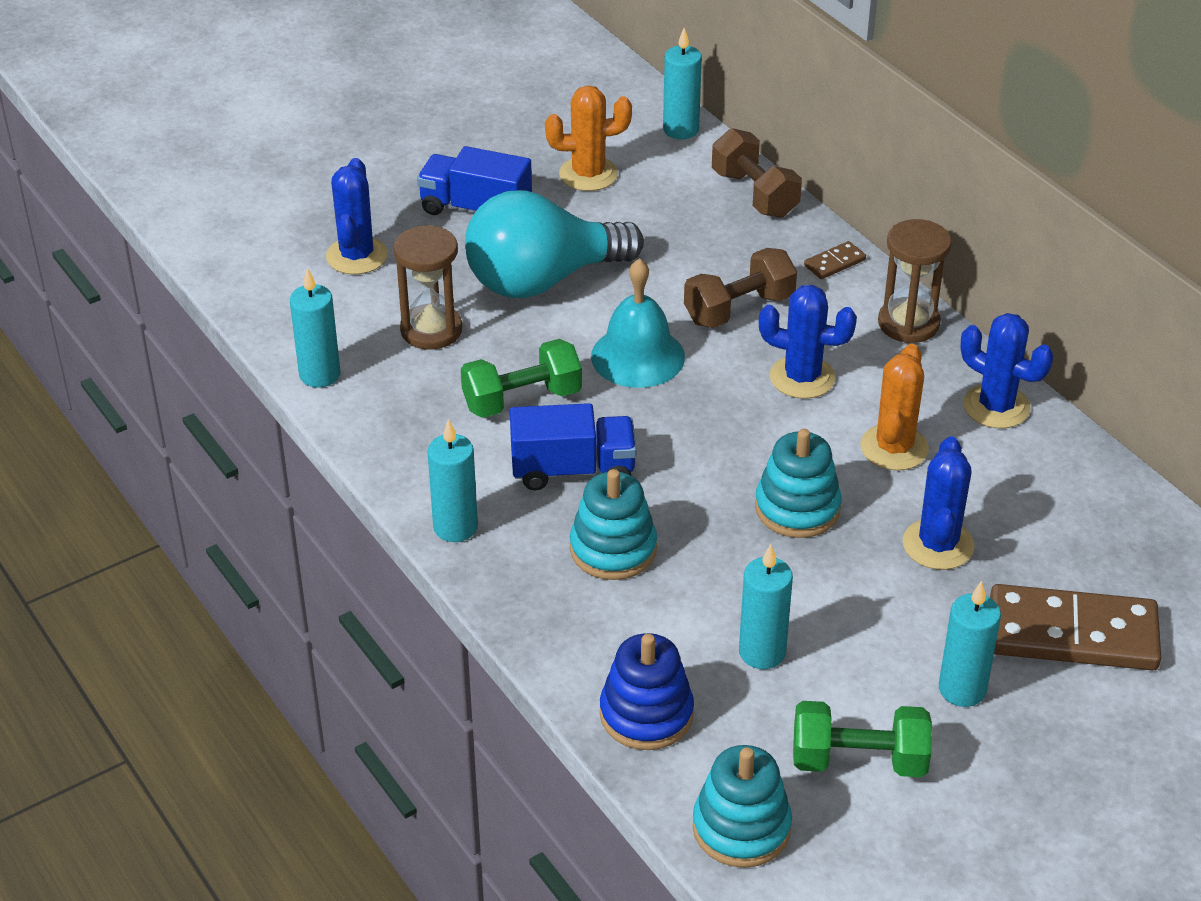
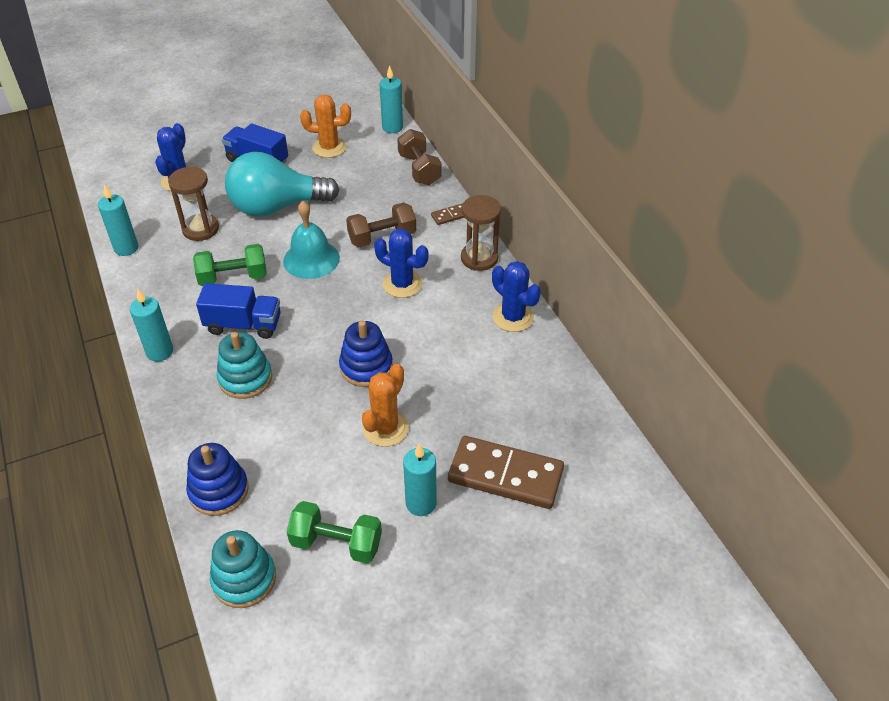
camera: 10 degrees right, 5 degrees up
turquoise candle [739,544,793,669] -> none
turquoise stacking toy [755,429,842,538] -> blue stacking toy [339,320,393,387]
orange cactus [860,344,929,471] -> orange cactus moved to [362,364,409,447]
blue cactus [903,436,974,570] -> none

